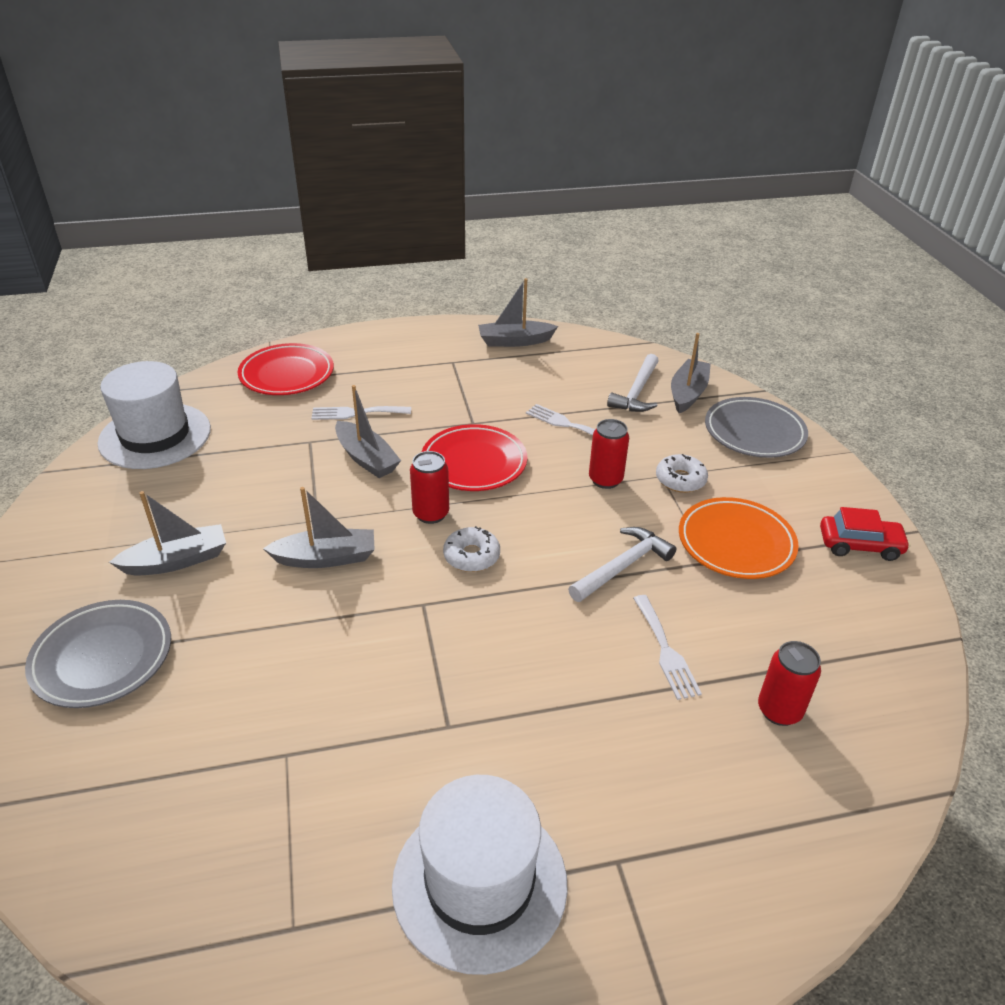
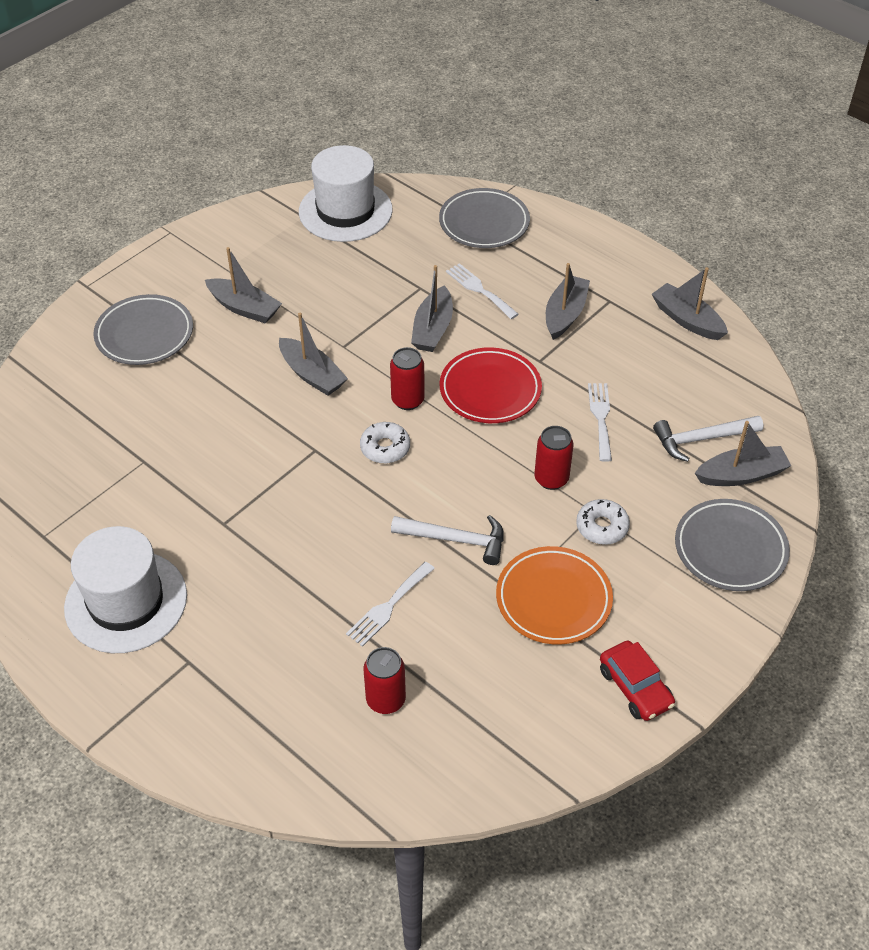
camera: 55 degrees right, 10 degrees up
red plate [238,343,334,395] -> grey plate [439,188,530,248]
none -> grey boat [546,263,590,340]

